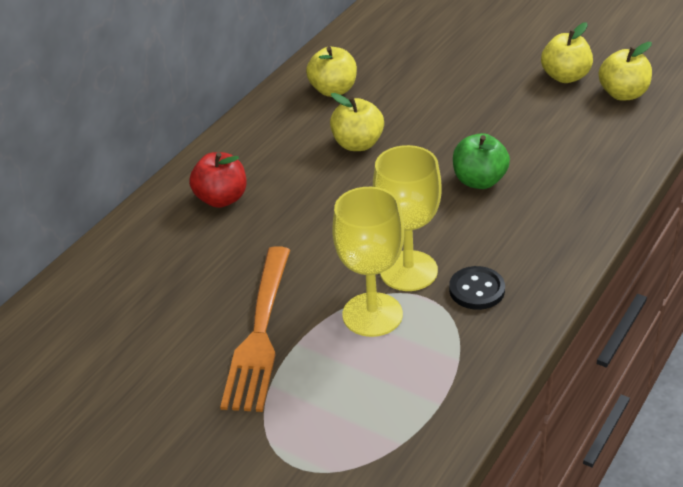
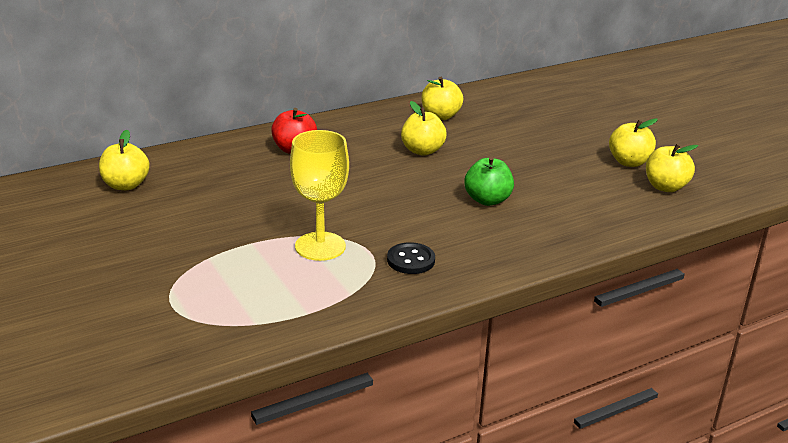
camera: 25 degrees right, 10 degrees down
orange fork [220,246,290,412] -> none
yellow goblet [373,145,442,291] -> none
none -> yellow apple [99,130,150,190]

